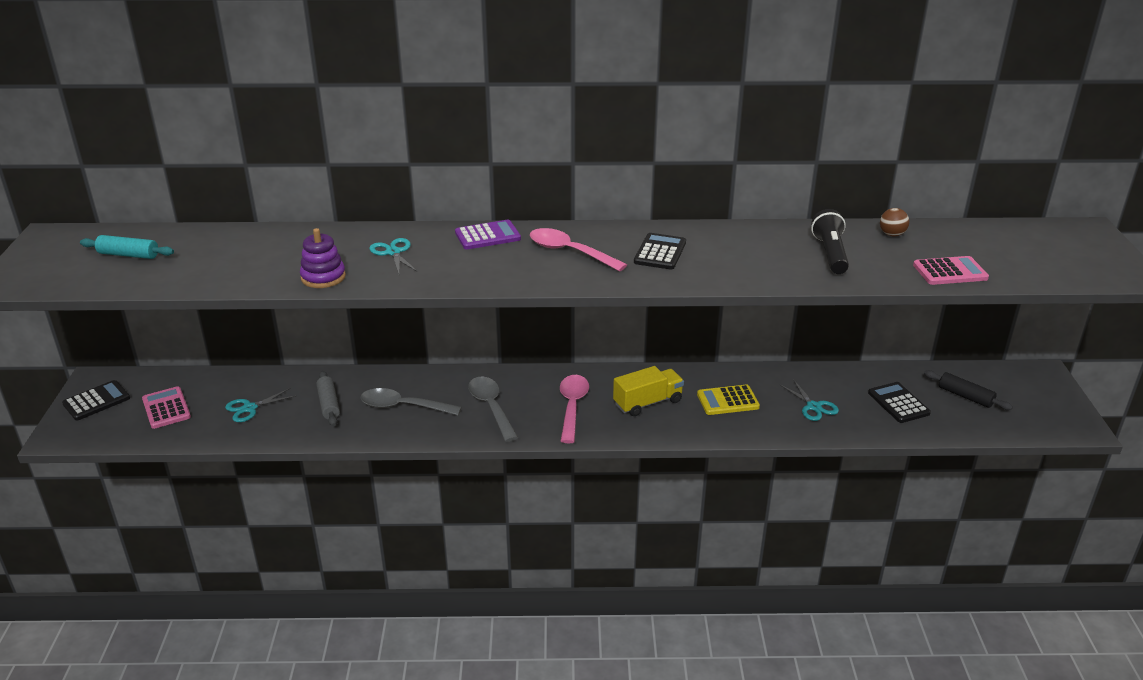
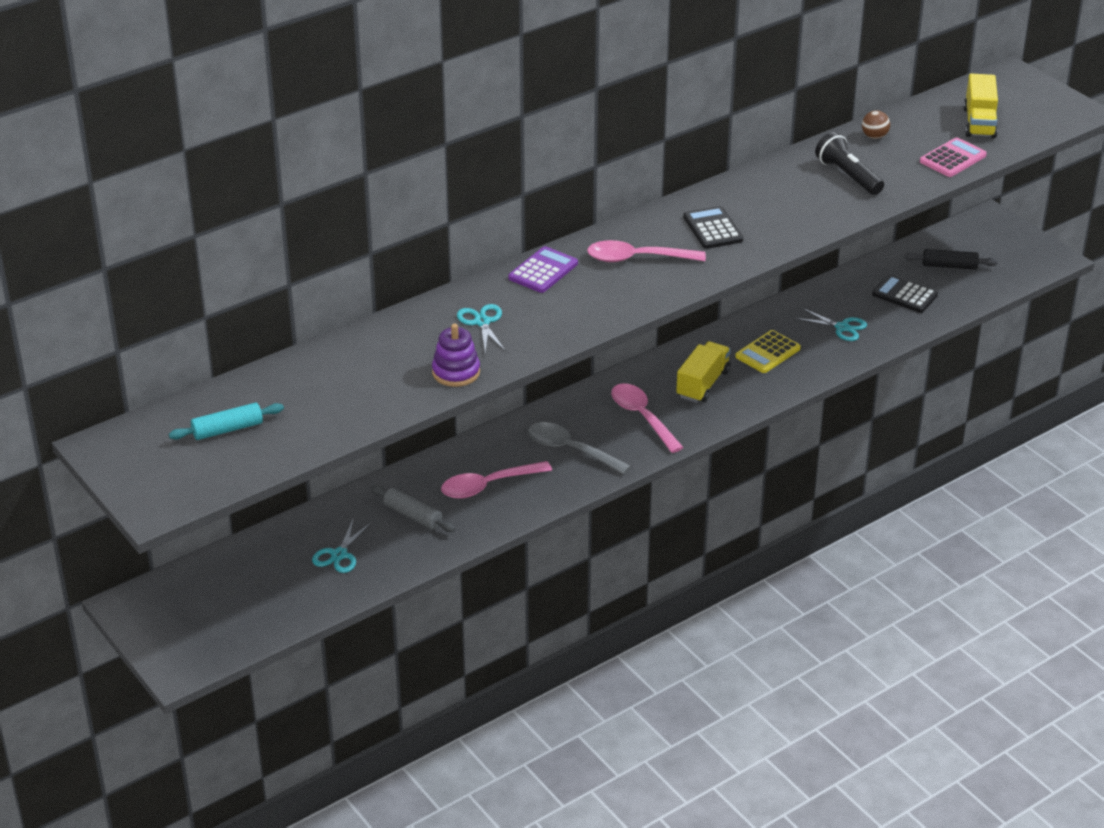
camera: 35 degrees left, 5 degrees up
black calculator [62,380,130,420] -> none
pink calculator [142,386,191,429] -> none
grey spoon [361,388,462,415] -> pink spoon [441,461,552,499]
turquoise scissors [370,238,418,274] -> turquoise scissors turned 45 degrees clockwise [457,304,506,352]
none -> yellow truck [963,74,998,138]

